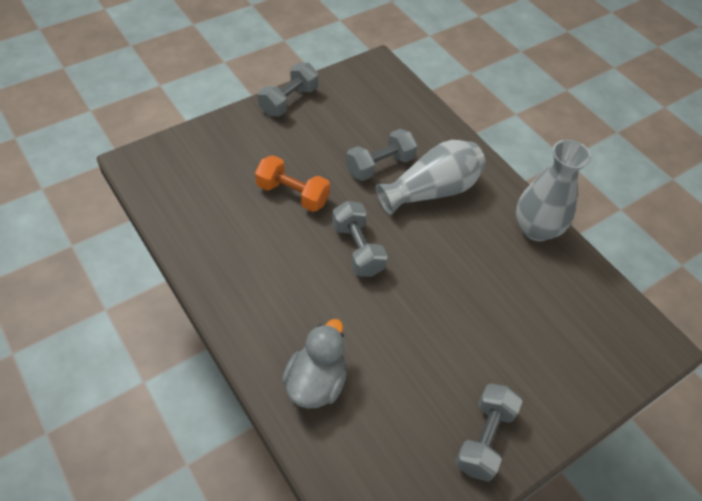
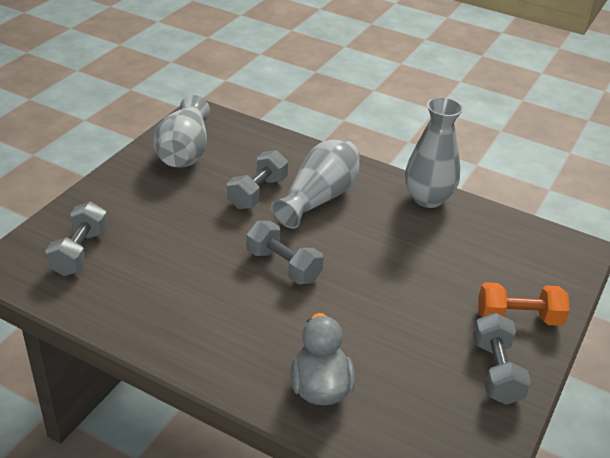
camera: 25 degrees left, 15 degrees down
orange dumbbell [255,155,330,212] -> orange dumbbell moved to [478,282,570,326]
grey dumbbell [258,63,318,117] -> grey dumbbell moved to [45,202,108,276]
none -> grey vase [153,95,210,168]

